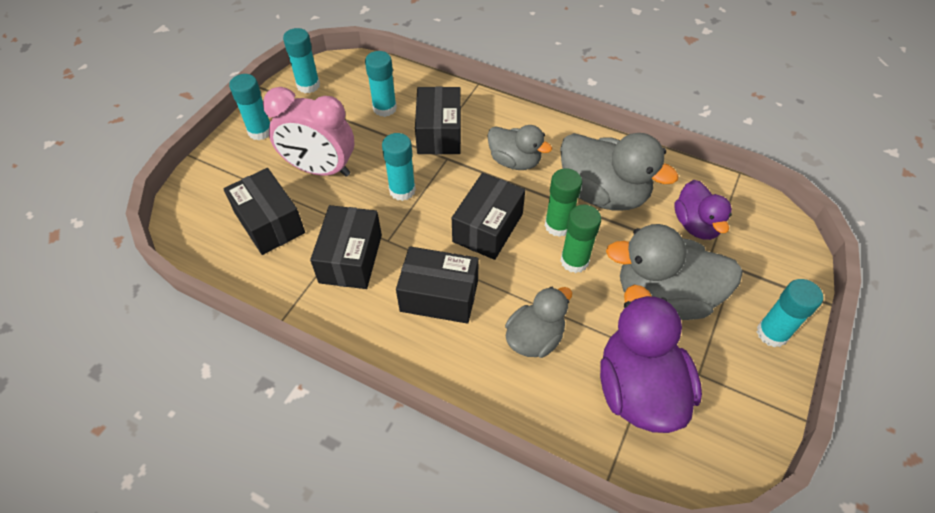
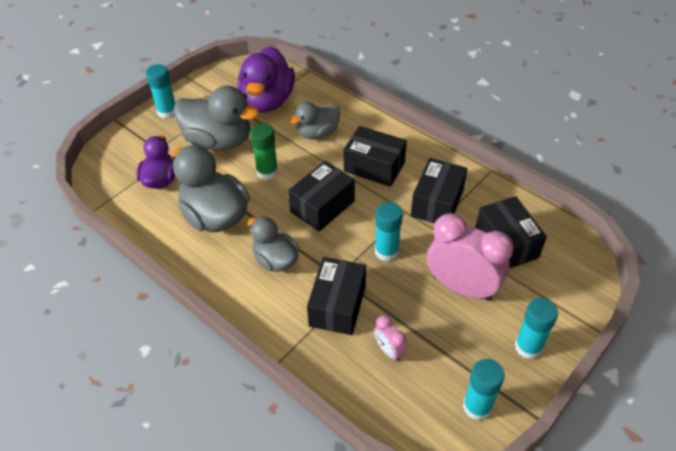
camera: 165 degrees left, 5 degrees down
turquoise glue stick [365,51,397,117] -> pink clock [374,315,407,362]
green glue stick [545,168,582,237] -> none

